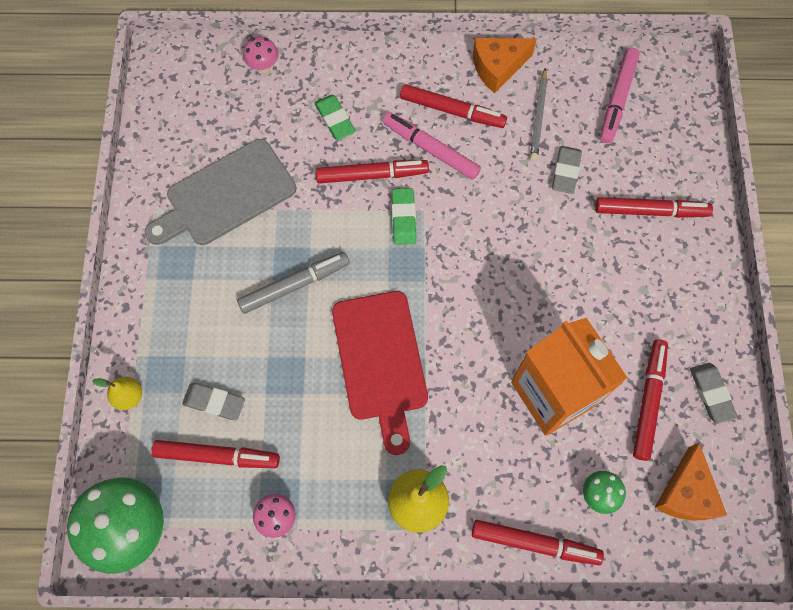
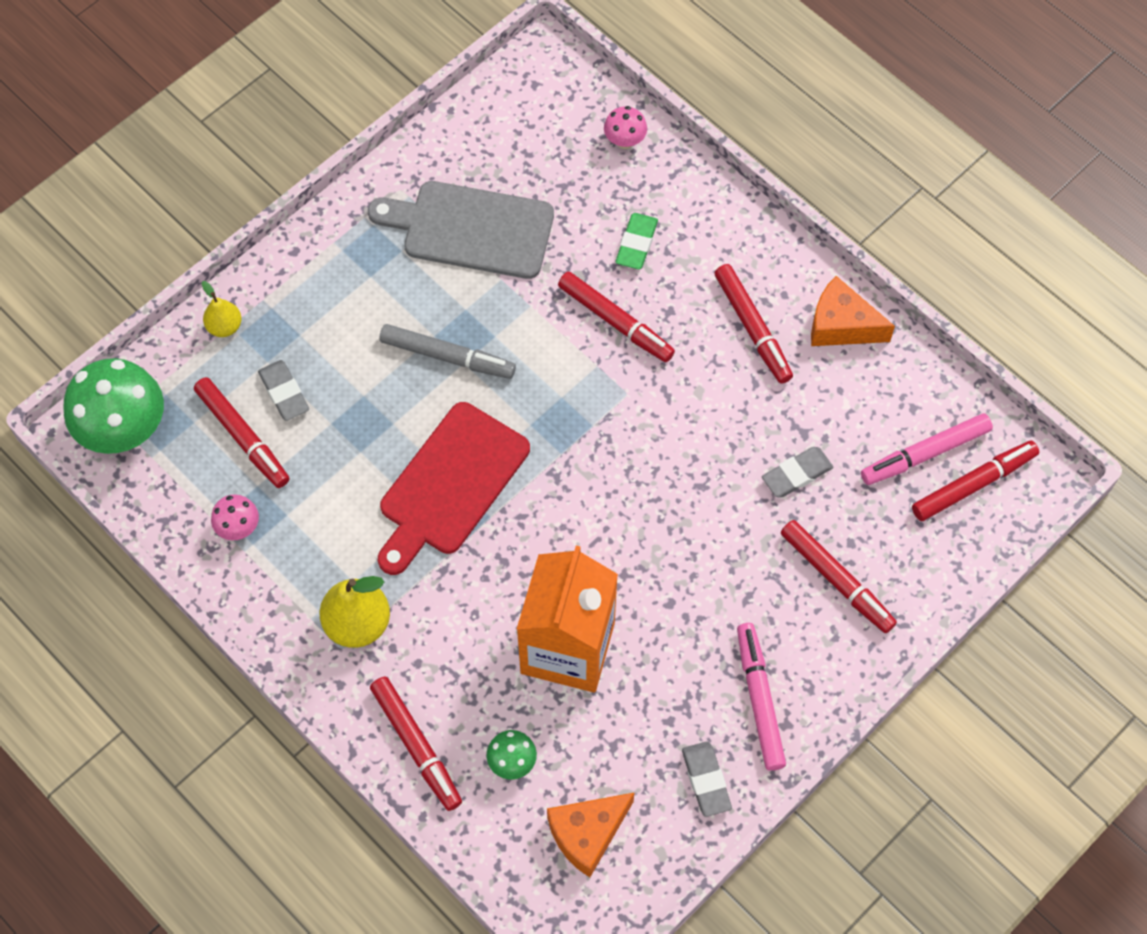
camera: 45 degrees right, 5 degrees down
pink marker [383,112,481,180] -> pink marker moved to [737,623,786,771]
green eraser [392,188,416,245] -> none
grey pencil [530,68,548,161] -> none
red marker [633,339,668,461] -> red marker moved to [912,441,1039,521]
grey eraser [690,363,738,424] -> grey eraser turned 45 degrees counterclockwise [682,741,732,817]

